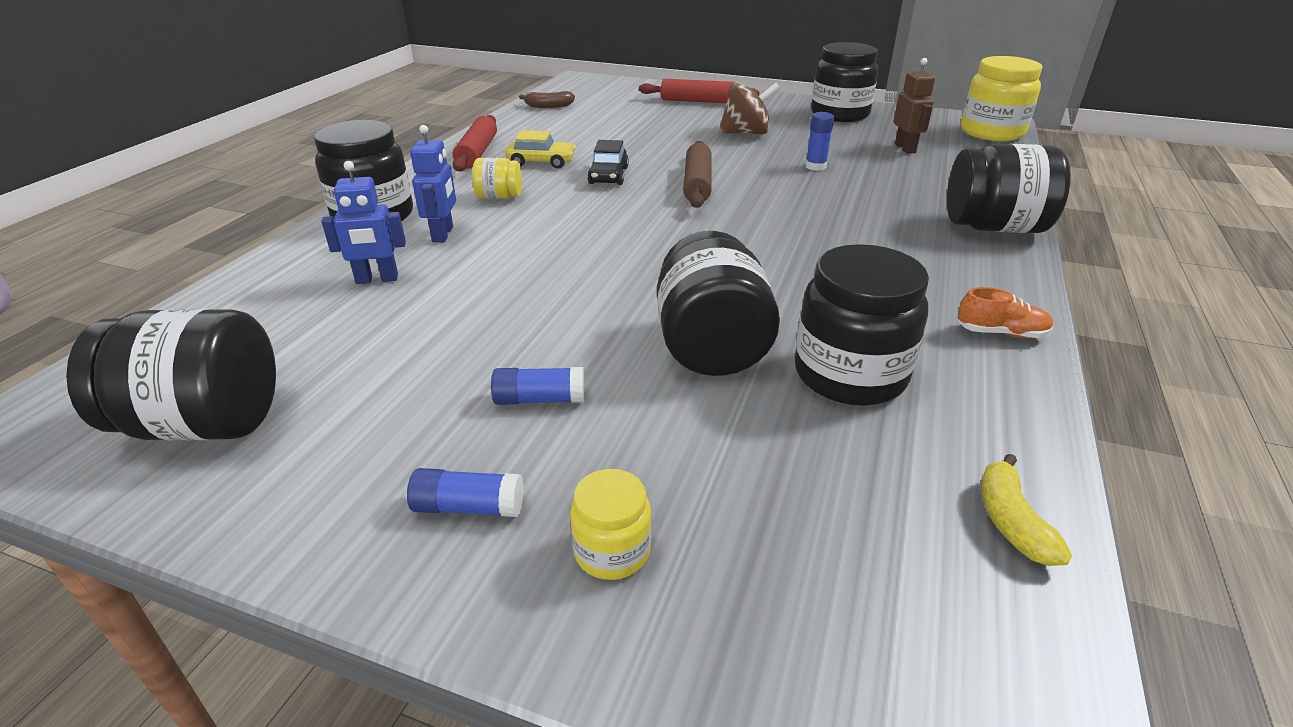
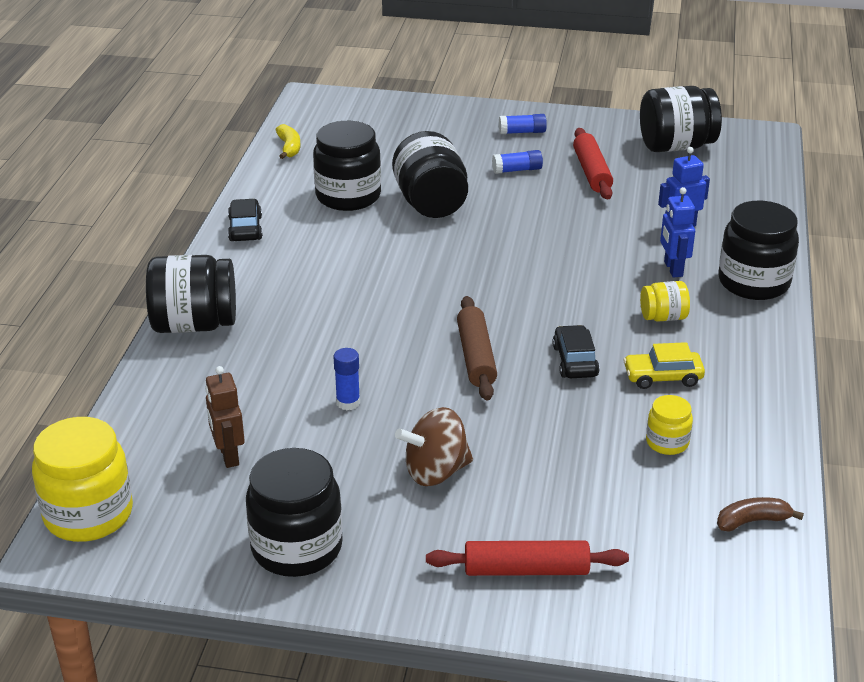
camera: 170 degrees right, 0 degrees up
red rolling pin [453,115,497,172] -> red rolling pin moved to [573,128,613,199]
yellow jar [570,469,652,580] -> yellow jar moved to [646,395,693,455]
orange shoe [957,287,1053,338] -> black car [228,199,263,241]

